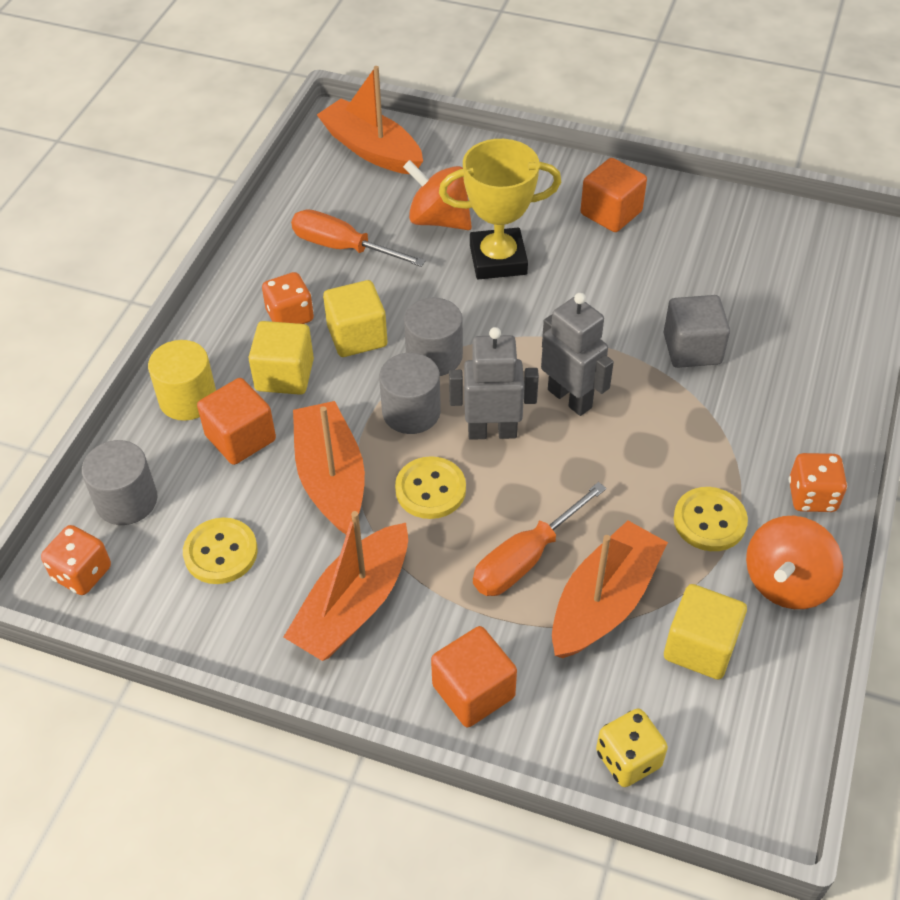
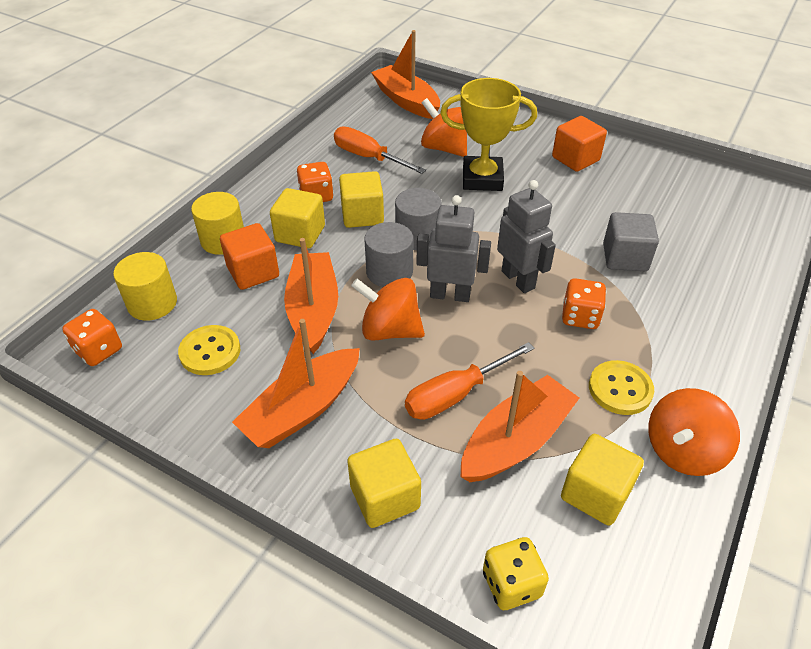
camera: 10 degrees right, 5 degrees down
grey cylinder [82,440,157,525] -> yellow cylinder [113,252,177,321]
yellow button [395,456,466,519] -> orange spinning top [351,278,425,341]
orange cube [431,626,517,727] -> yellow cube [347,439,421,528]
orange dice [789,453,847,512] -> orange dice moved to [562,278,606,329]

